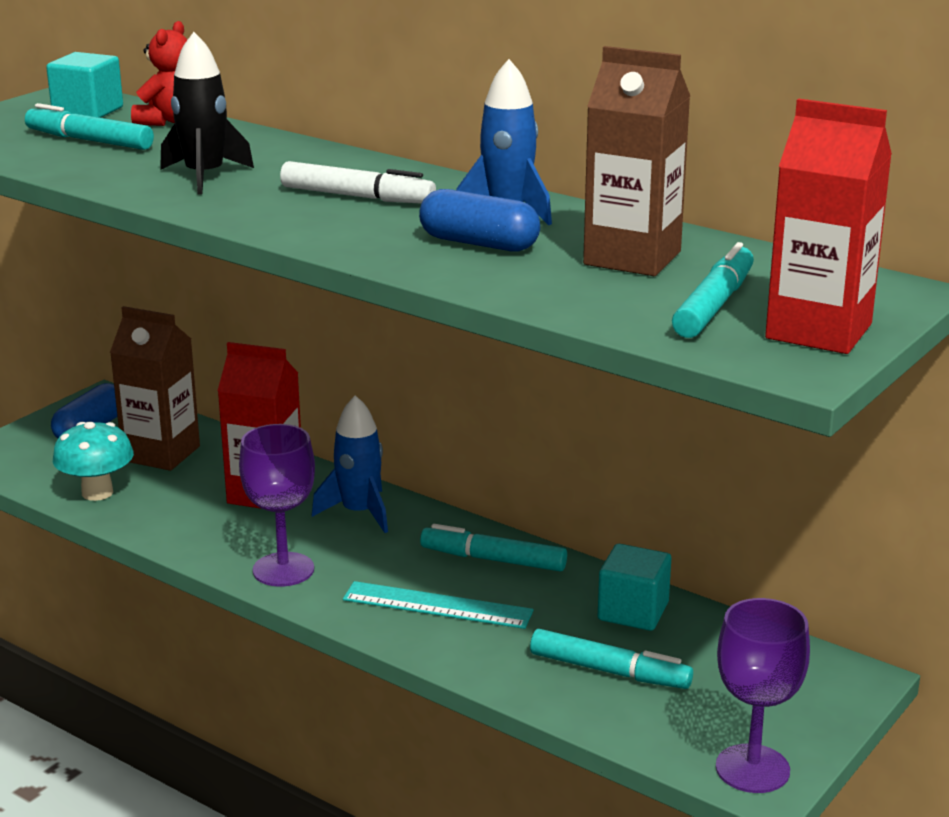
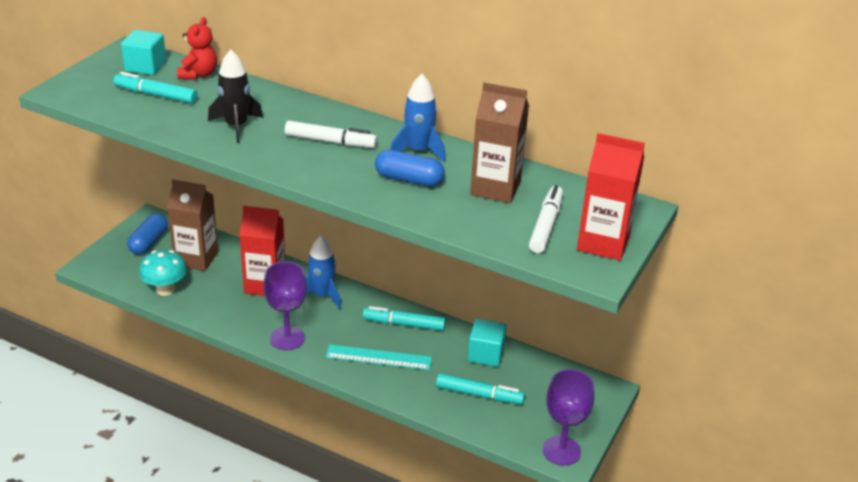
camera: 10 degrees left, 10 degrees up
turquoise marker [672,242,754,338] -> white marker [529,185,563,253]

